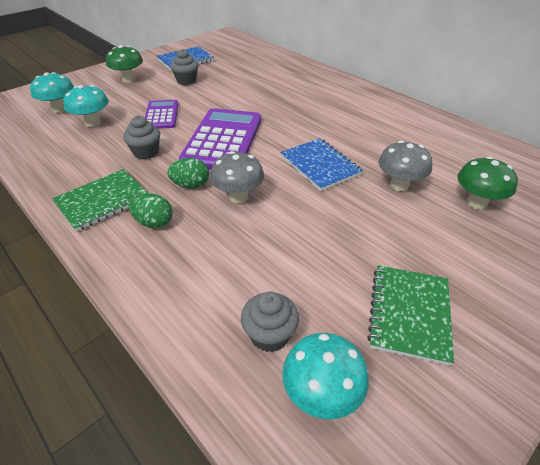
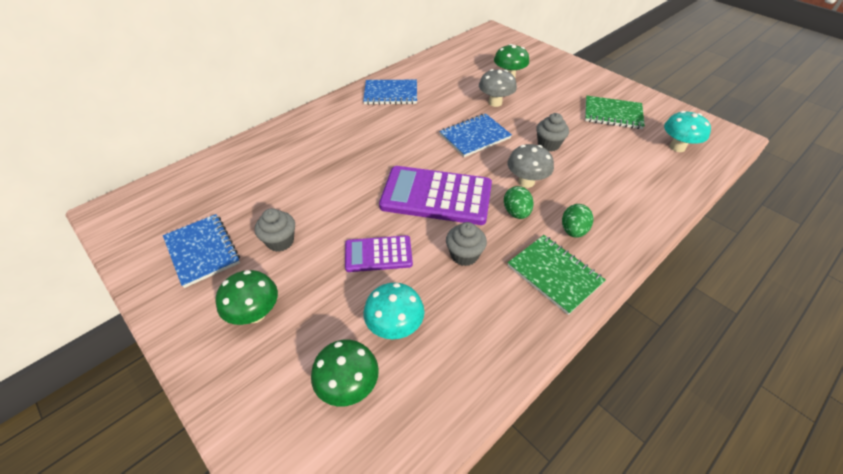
camera: 90 degrees left, 5 degrees up
turquoise mushroom [30,72,74,113] -> green mushroom [311,340,379,406]
grey cupcake [241,292,299,352] -> grey cupcake moved to [536,113,569,151]
none -> blue notebook [363,80,417,105]

